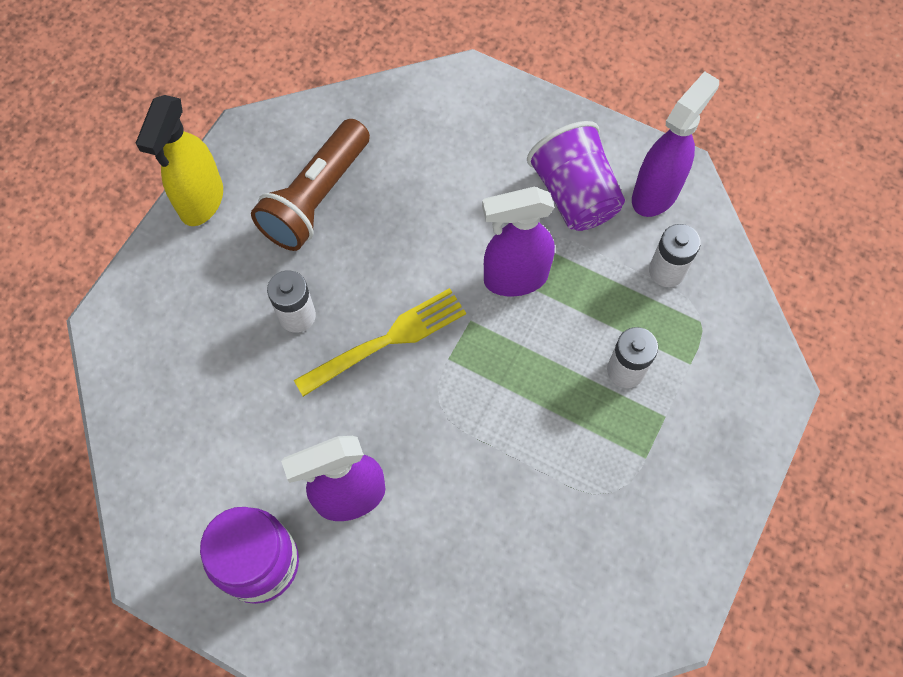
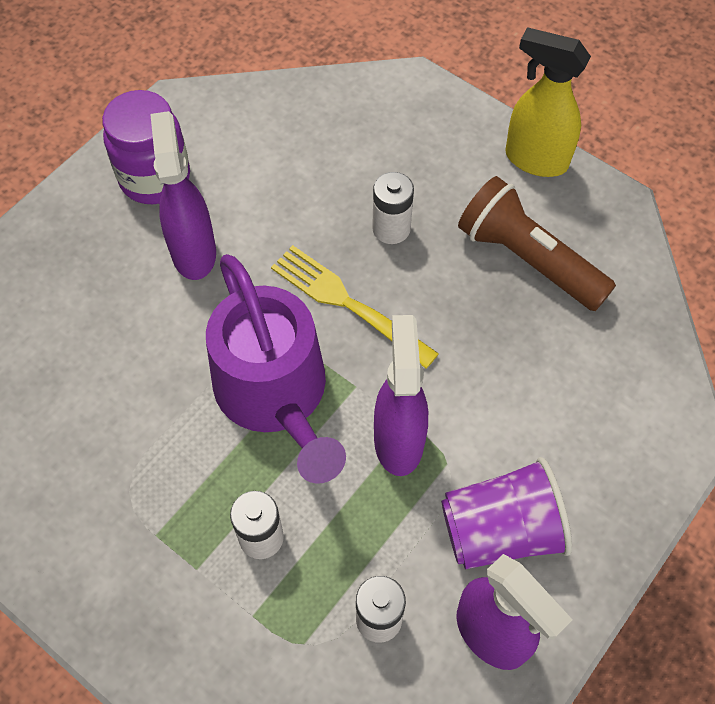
camera: 100 degrees right, 5 degrees down
yellow fork [294,288,466,397] -> yellow fork turned 150 degrees clockwise [271,245,439,369]
none -> purple watering can [206,254,346,484]

